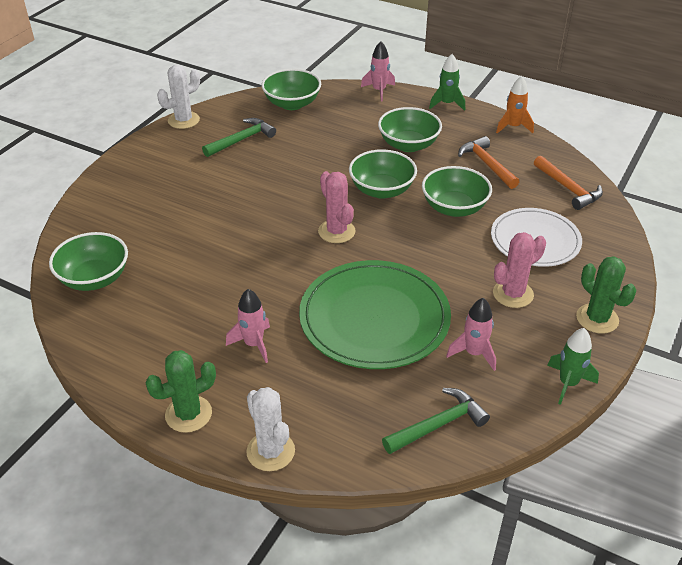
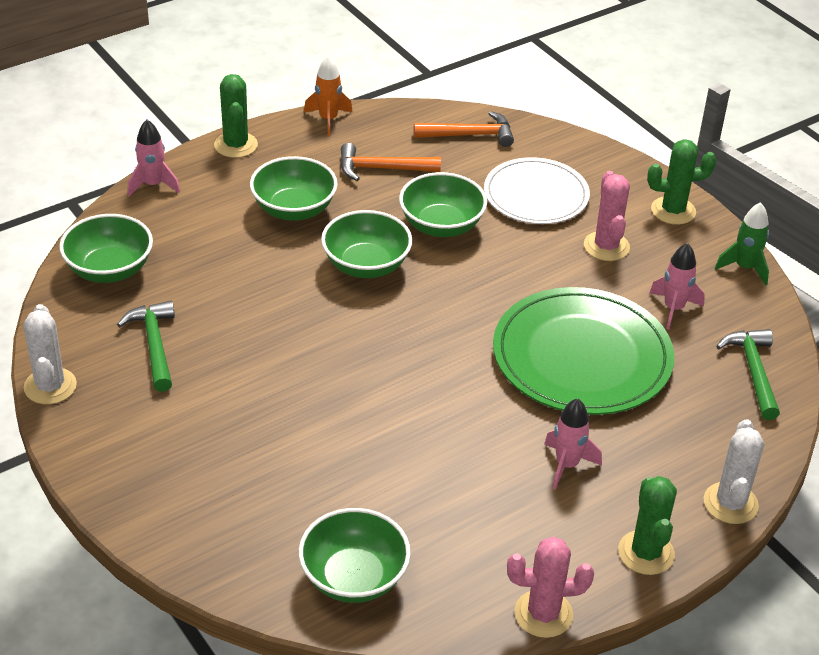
camera: 65 degrees left, 0 degrees up
white cactus [246,387,295,471] -> white cactus turned 75 degrees counterclockwise [704,419,764,524]
pink cactus [318,171,356,243] -> pink cactus moved to [507,537,594,638]
green rocket [429,54,465,111] -> green cactus [214,74,258,158]

